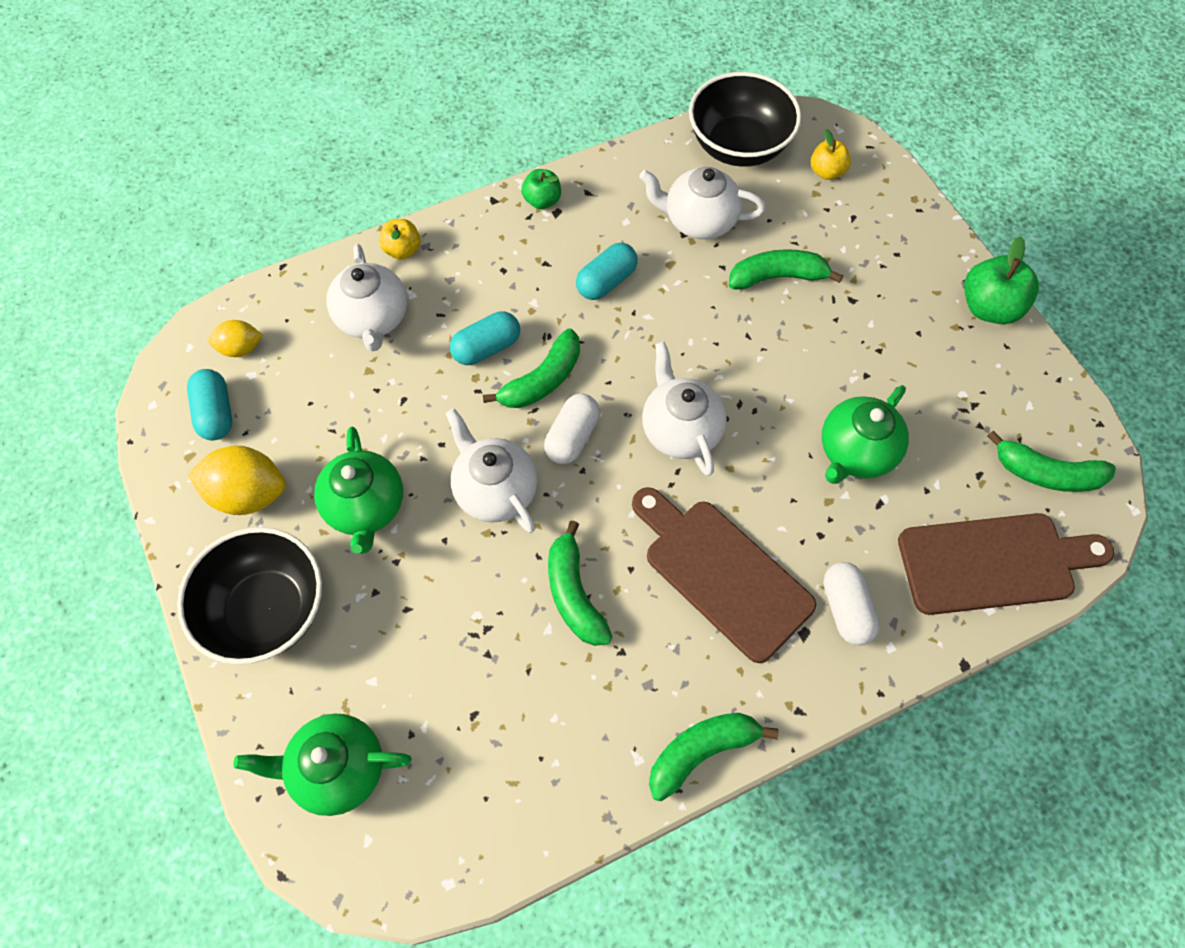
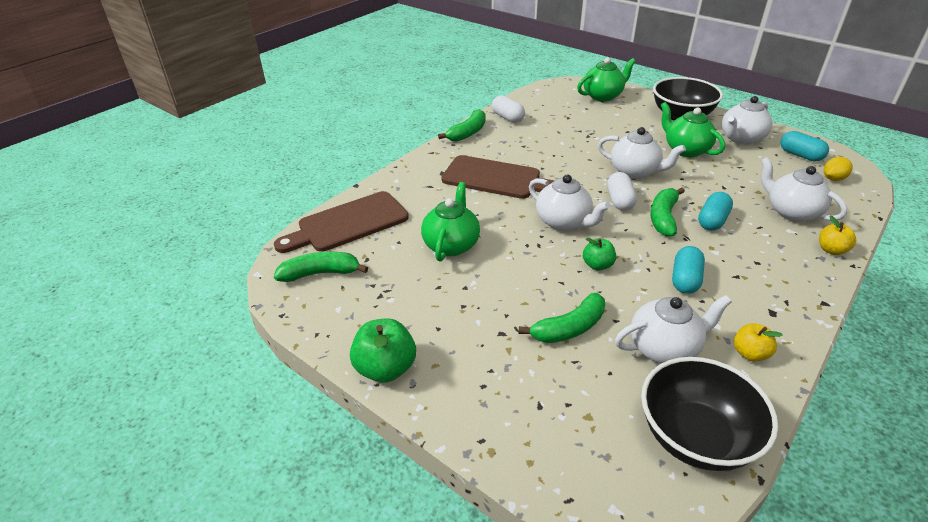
camera: 155 degrees right, 25 degrees down
yellow lemon [187,446,286,515] -> white teapot [722,96,772,145]
green apple [521,169,561,209] -> green apple moved to [583,238,616,271]
green banana [548,520,613,646] -> none
yellow apple [811,129,851,180] -> yellow apple moved to [734,323,782,362]
white capsule [823,562,880,645] -> white capsule moved to [492,95,525,123]

